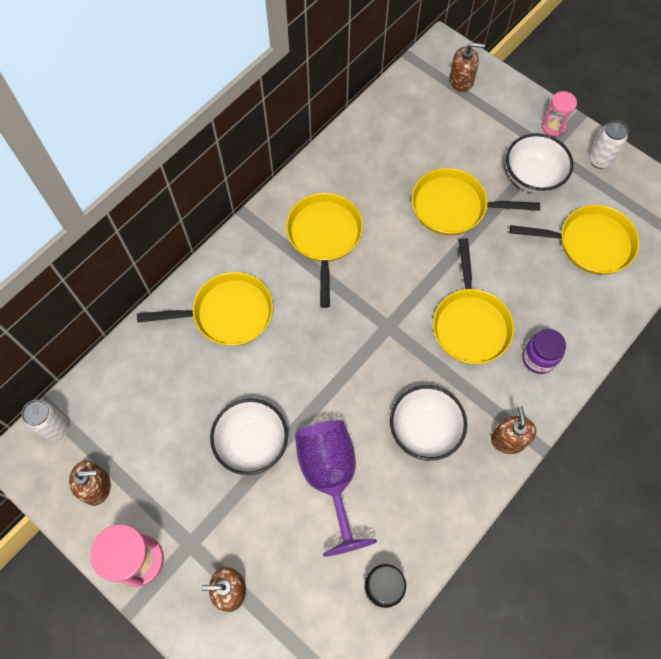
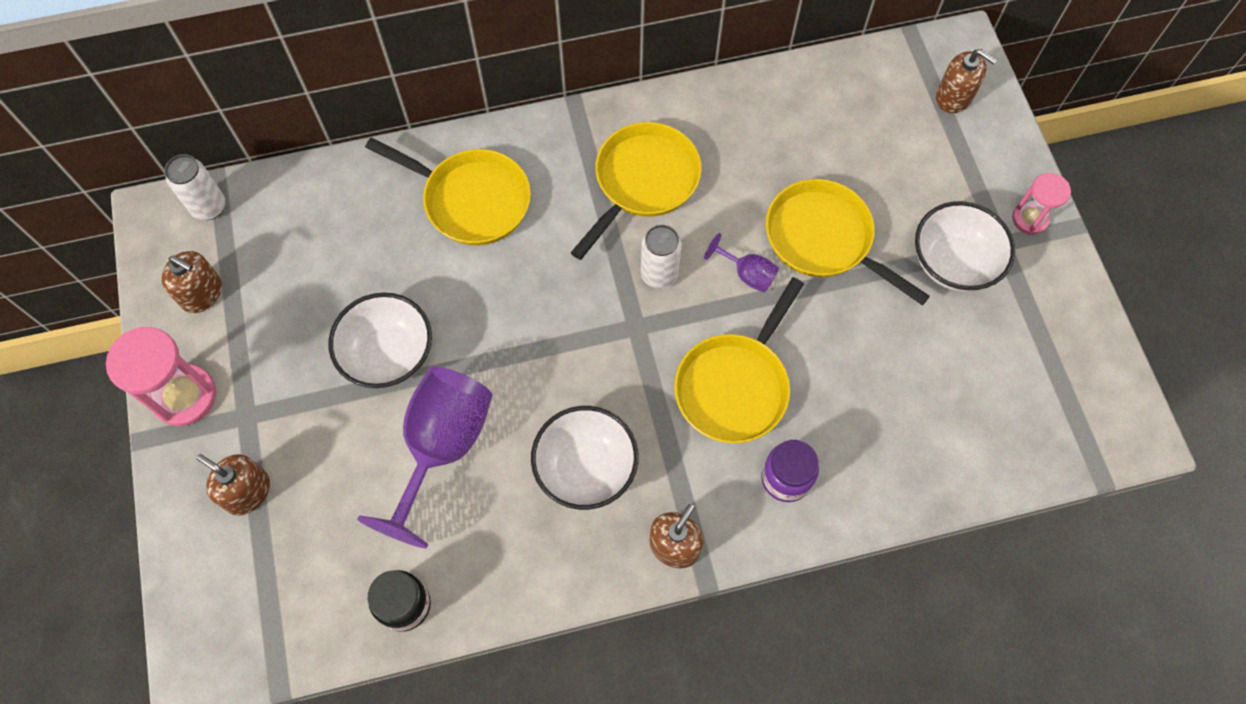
camera: 35 degrees right, 0 degrees up
yellow pan [510,205,640,275] -> none
white can [589,120,629,169] -> white can moved to [641,224,682,289]
none -> purple goblet [704,233,779,293]

